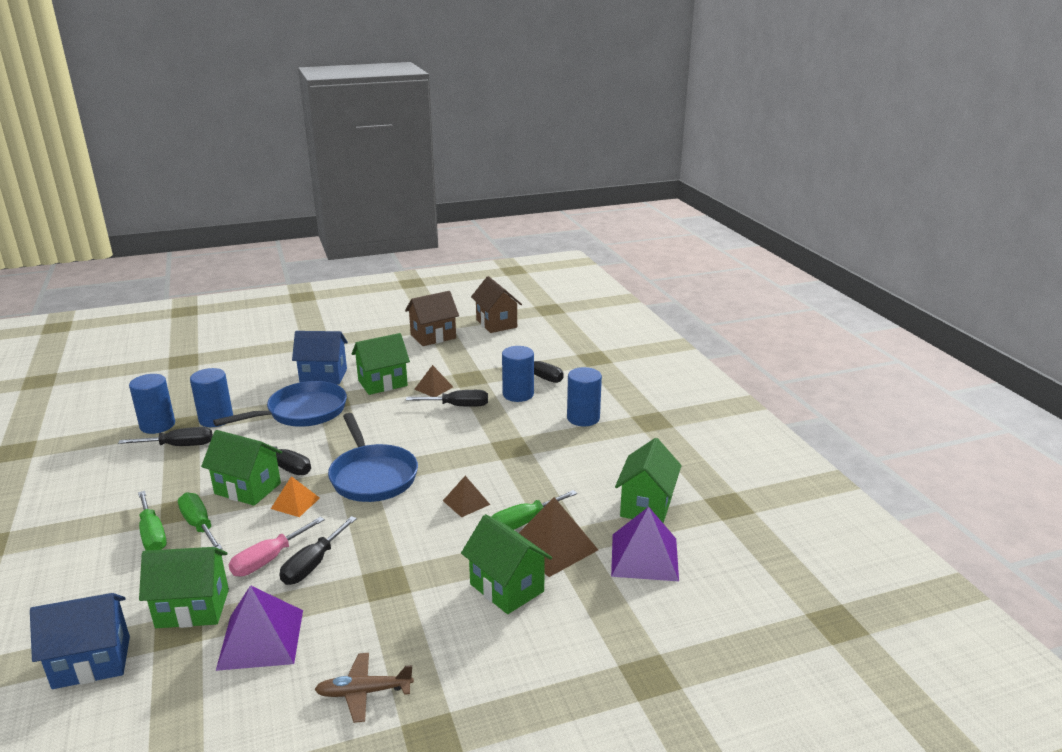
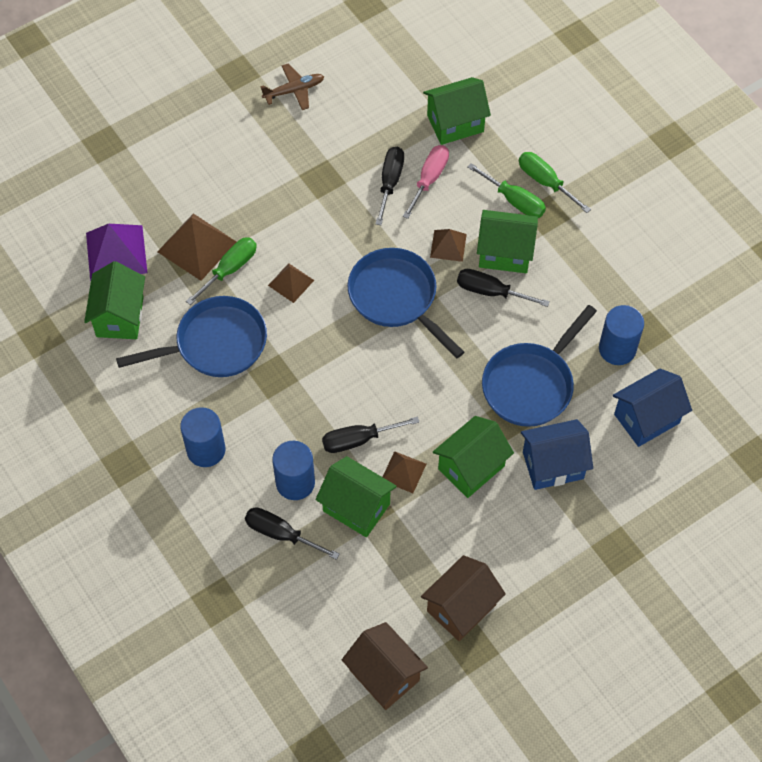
camera: 165 degrees right, 35 degrees up
blue house [30,593,130,689] -> blue house moved to [613,368,692,447]
black screwdriver [118,427,213,446] -> none
blue cylinder [129,374,175,434] -> none
purple pyramid [216,585,303,671] -> none
orange pyramid [271,476,320,517] -> brown pyramid [430,229,467,262]
green house [461,514,552,614] -> green house moved to [315,456,397,537]
none -> blue pan [116,296,267,377]

